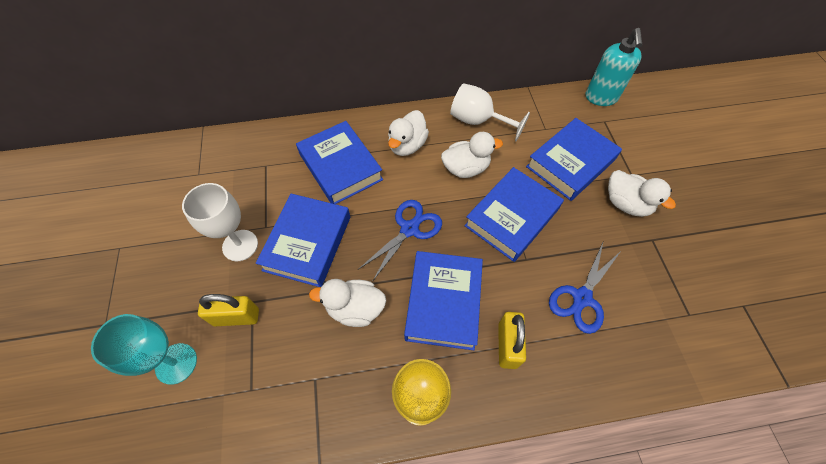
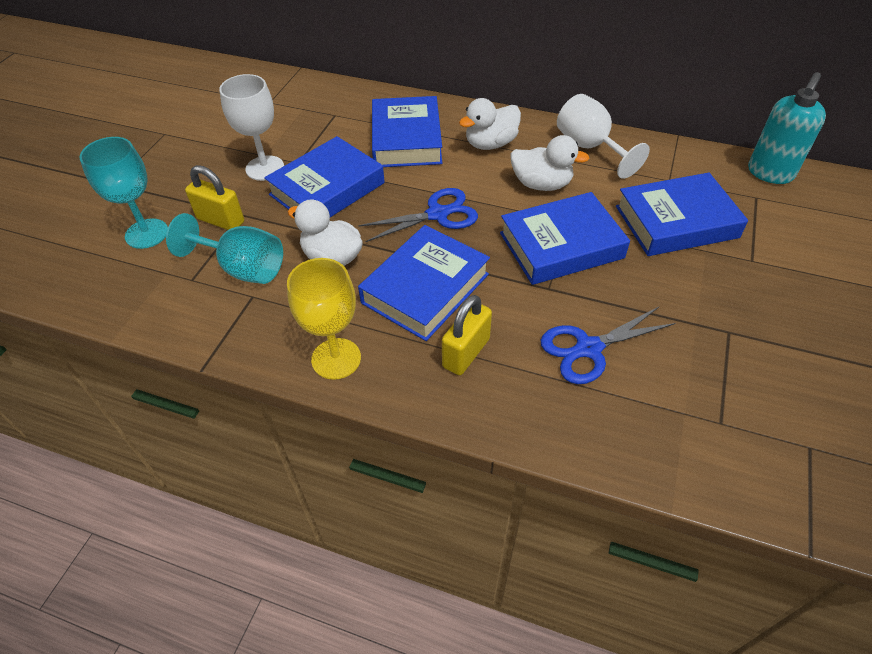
camera: 30 degrees right, 10 degrees down
white duck [608,170,676,217] -> none
none -> turquoise goblet [166,213,283,284]

